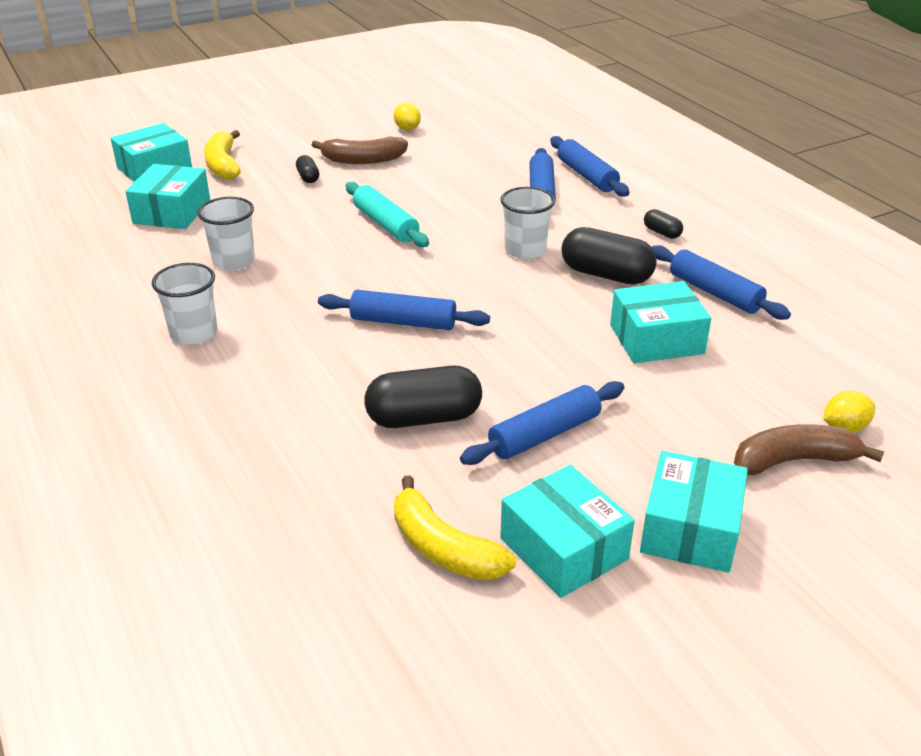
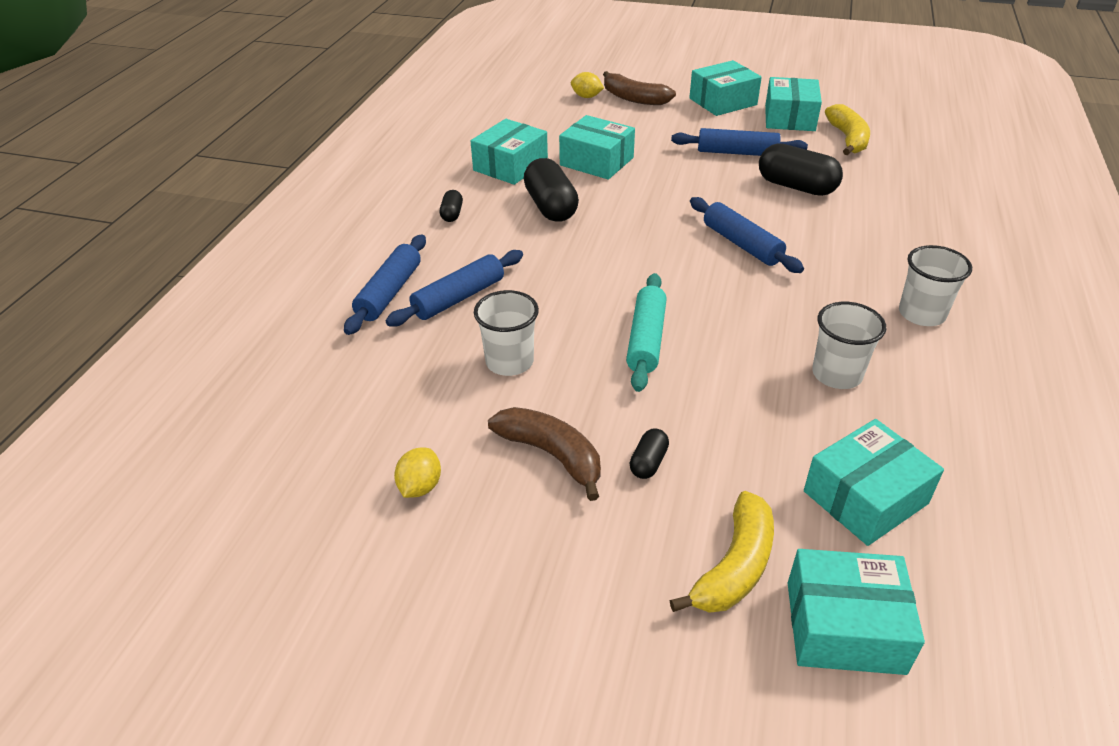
camera: 135 degrees left, 5 degrees up
white cup [500,187,555,259] -> white cup moved to [474,290,539,376]
blue rolling pin [652,245,791,320] -> turquoise box [471,119,548,185]

